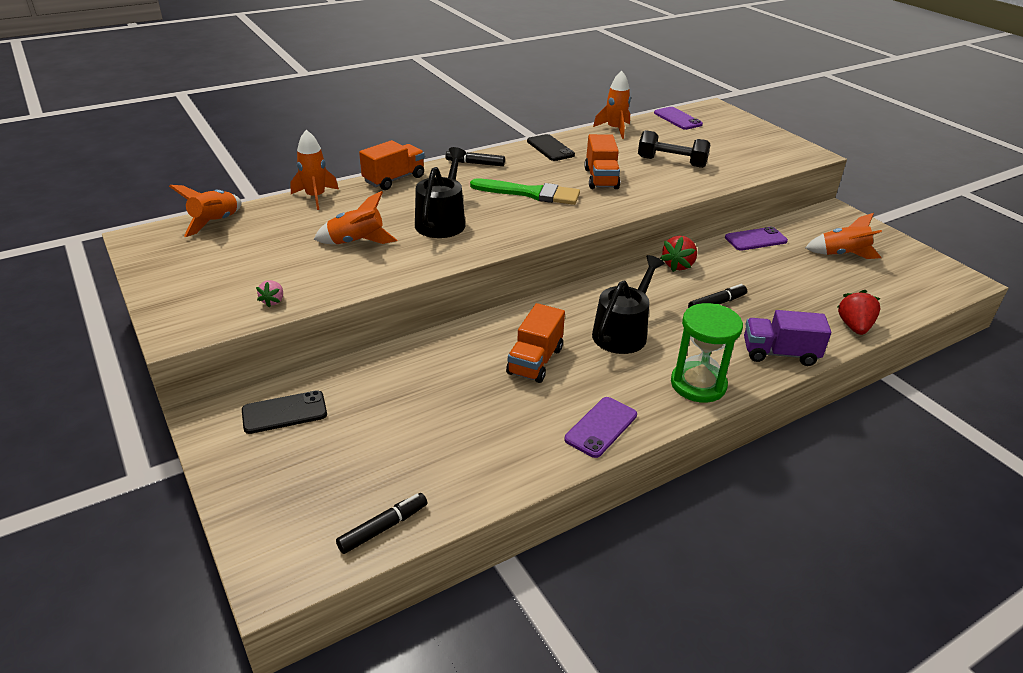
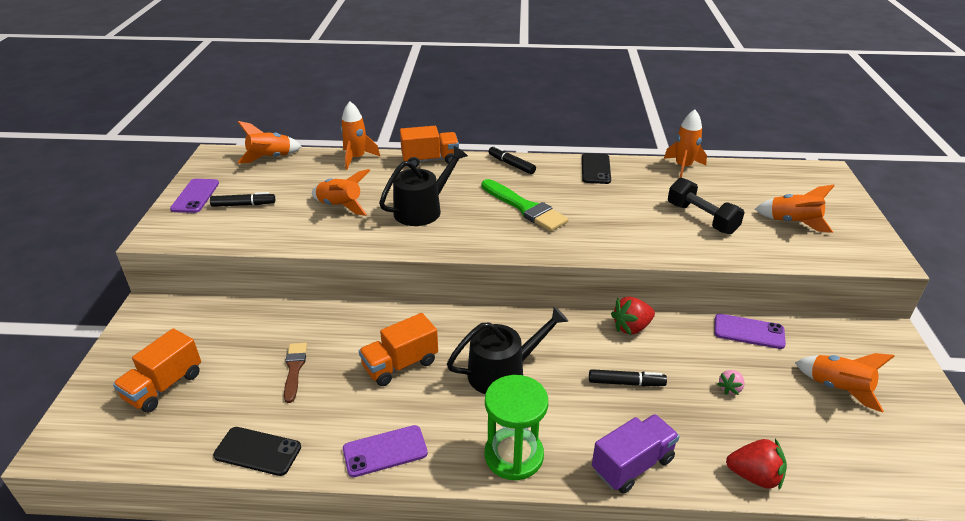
camera: 35 degrees right, 0 degrees up
black phone [242,390,327,434] -> black phone moved to [213,427,301,476]
pink strawberry [256,280,283,307] -> pink strawberry moved to [717,370,745,395]
black marker [336,493,427,554] -> black marker moved to [210,192,275,207]
orange truck [584,134,620,189] -> orange truck moved to [113,328,201,413]
purple phone [654,107,703,130] -> purple phone moved to [170,179,219,213]
purple truck [744,310,831,366] -> purple truck turned 105 degrees clockwise [592,414,680,494]
red strawberry [837,290,881,335] -> red strawberry turned 60 degrees clockwise [726,439,787,490]
none -> brown brush [284,343,307,403]
none -> orange rocket [755,185,834,233]

